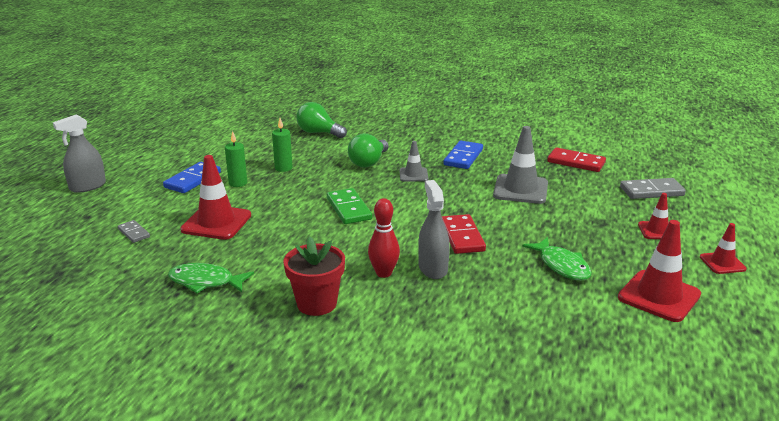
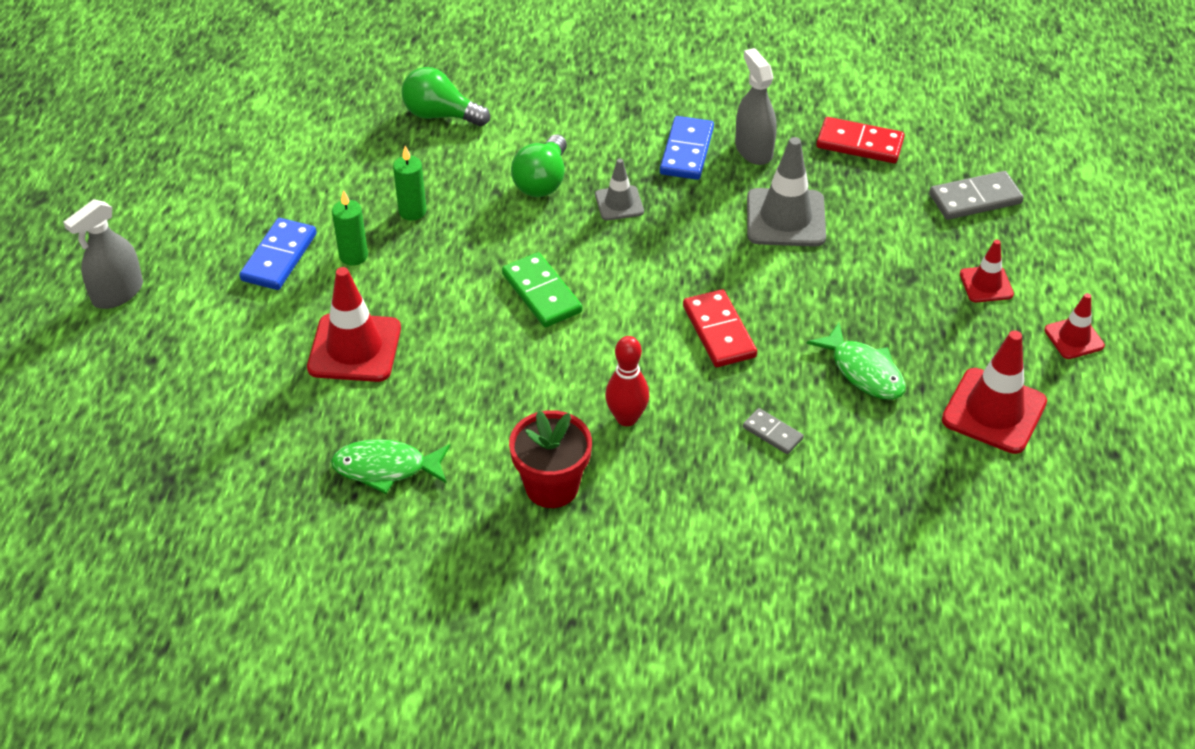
camera: 10 degrees left, 20 degrees up
grey domino [118,220,150,243] -> grey domino moved to [743,408,804,454]
grey spray bottle [418,180,450,279] -> grey spray bottle moved to [735,48,777,165]

